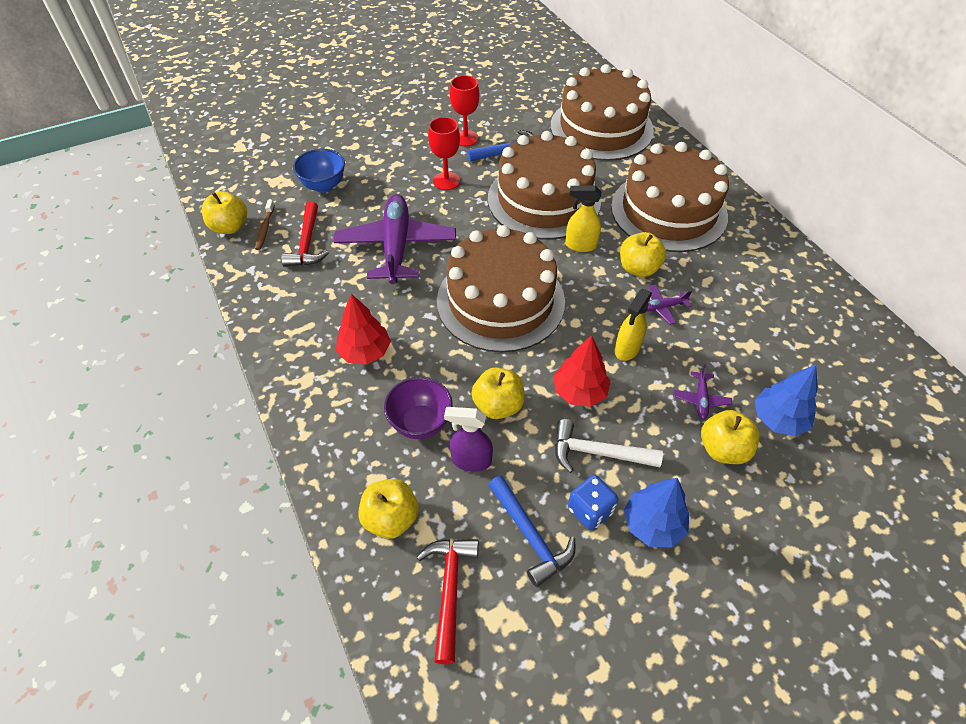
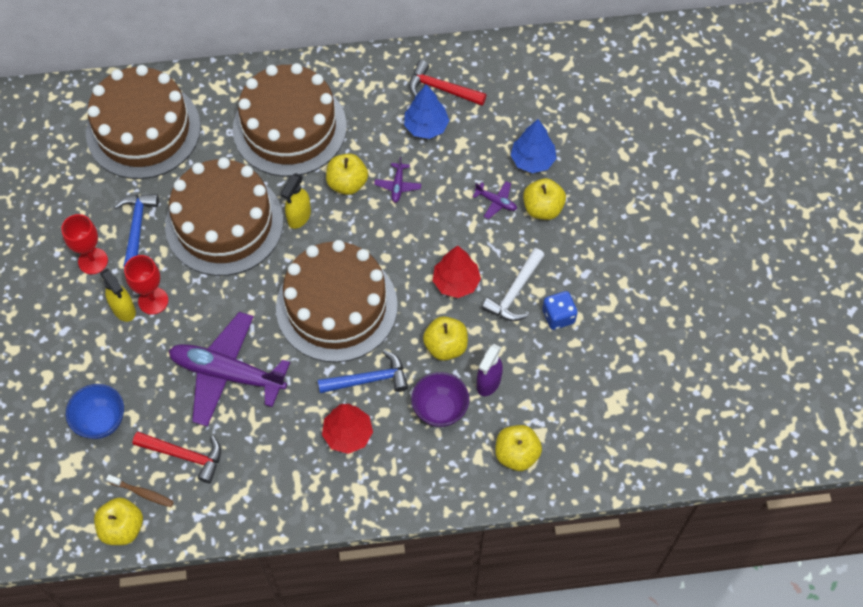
camera: 70 degrees left, 10 degrees up
red hammer [417,539,479,664] -> red hammer moved to [409,60,486,106]
blue hammer [488,475,575,587] -> blue hammer moved to [318,350,408,393]
yellow spray bottle [615,289,652,361] -> yellow spray bottle moved to [100,268,136,322]
blue tree [624,478,689,548] -> blue tree moved to [404,84,449,139]

